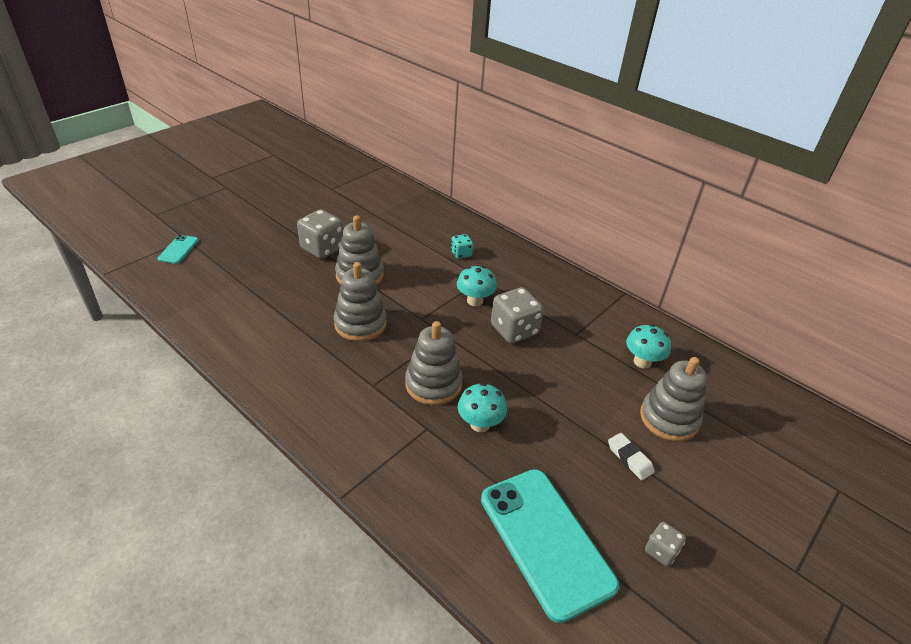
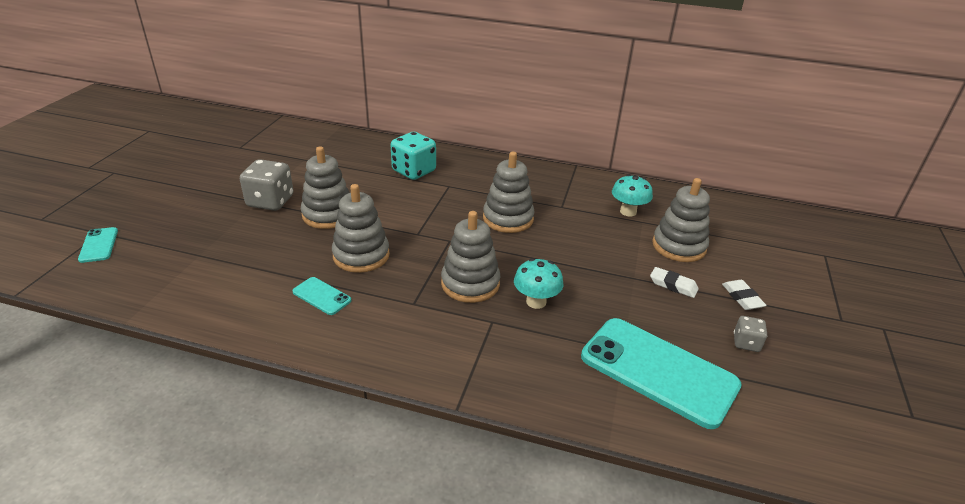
camera: 25 degrees left, 5 degrees down
turquoise dice [451,234,473,259] -> turquoise dice [391,132,436,180], size x1.88
turquoise mushroom [457,266,497,306] -> none
grey dice [491,287,544,344] -> grey stacking toy [483,152,535,233]
none -> turquoise phone [292,277,351,315]
none -> white eraser [722,280,766,310]

